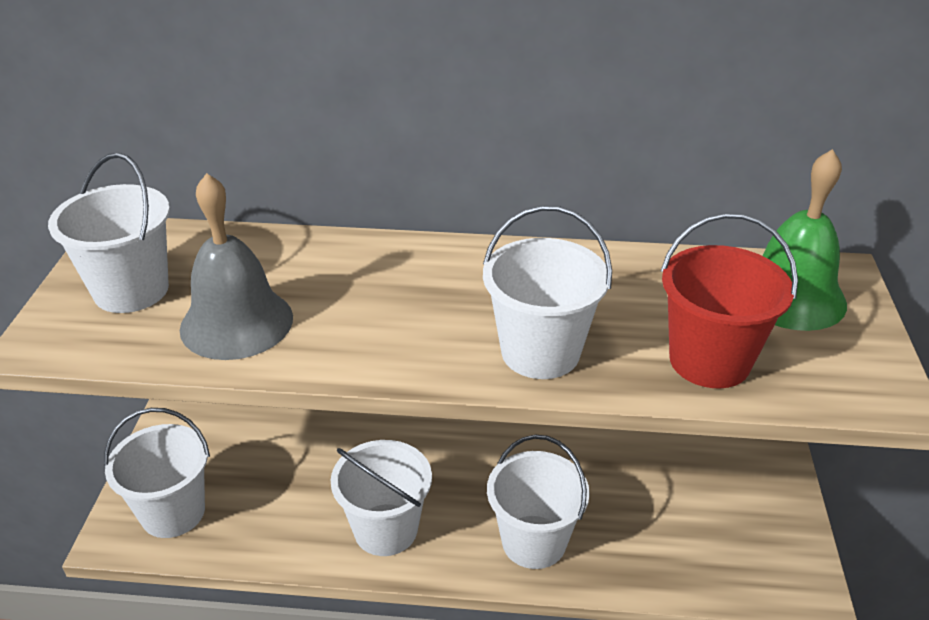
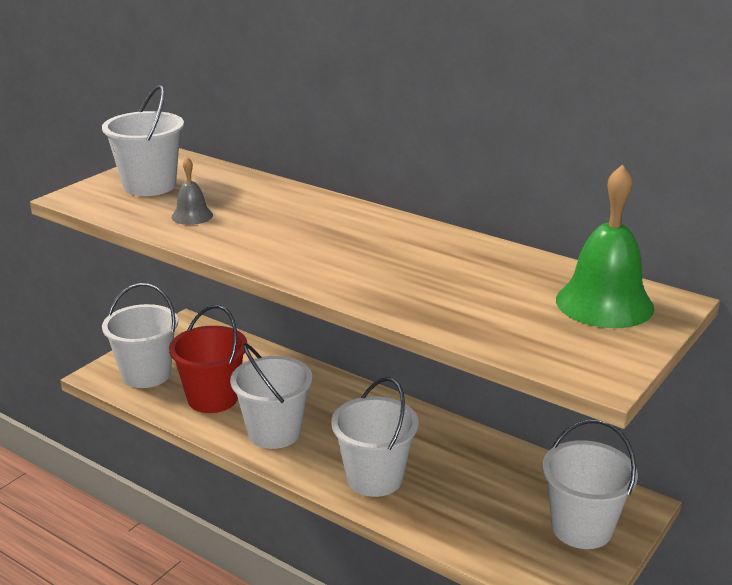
camera: 30 degrees right, 10 degrees down
grey bell [180,173,293,360] -> grey bell [171,157,213,225], size x0.50
white bucket [483,206,612,379] -> white bucket moved to [542,419,638,549]
red bucket [661,213,798,388] -> red bucket moved to [169,305,247,413]

